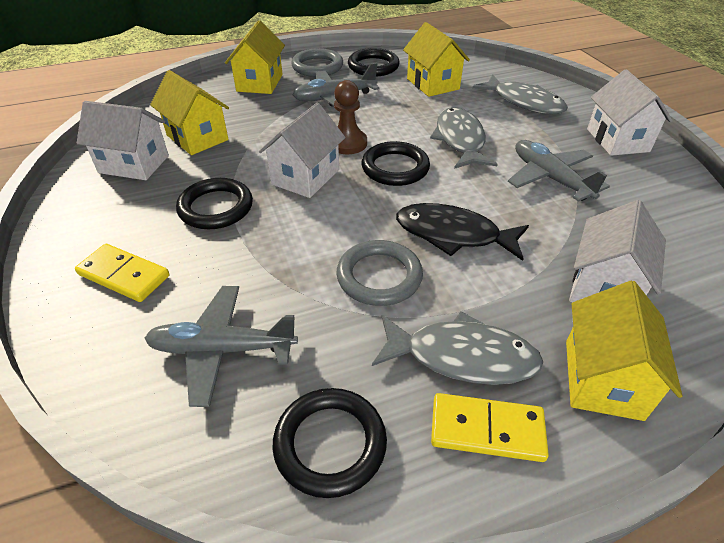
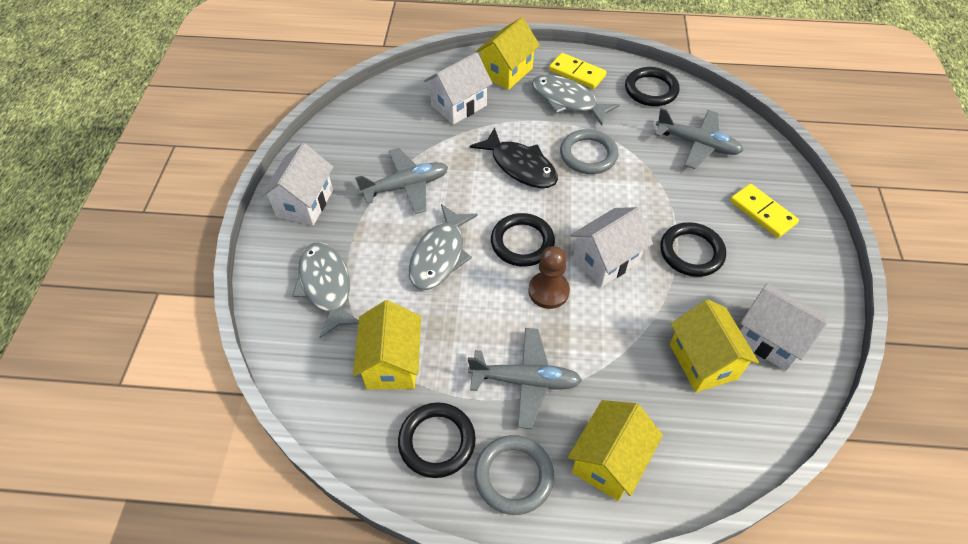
camera: 155 degrees left, 10 degrees up
grey plane [508,140,610,202] -> grey plane turned 105 degrees counterclockwise [355,148,448,214]

